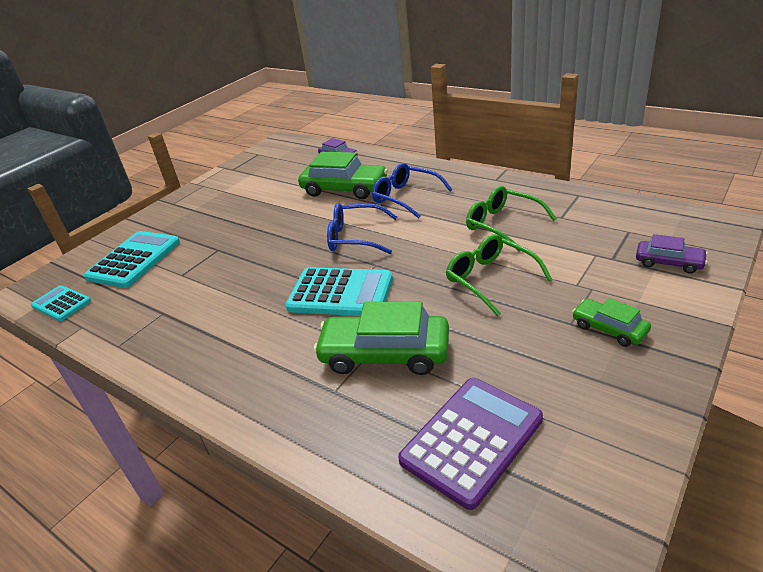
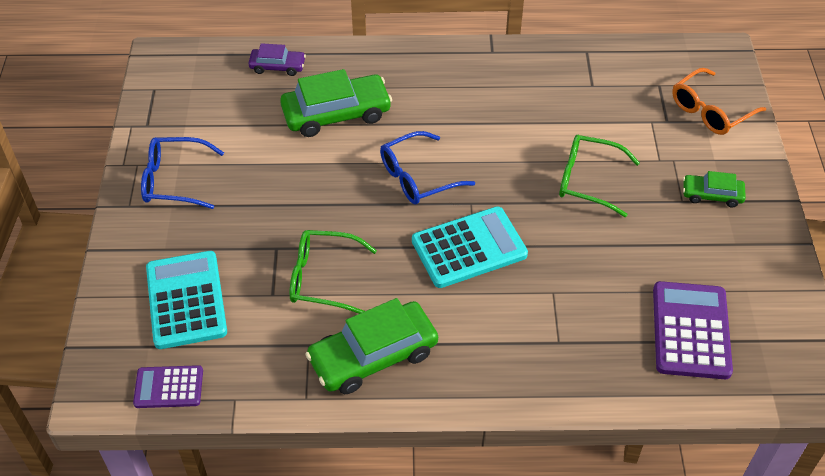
camera: 40 degrees left, 15 degrees up
turquoise calculator [31,285,91,321] -> purple calculator [133,365,203,408]
green car [314,301,449,375] -> green car moved to [306,298,438,394]
blue glasses [372,163,453,218] -> blue glasses moved to [141,137,224,209]
green glasses [466,186,557,252] -> green glasses moved to [290,230,377,314]
purple car [636,234,708,274] -> orange glasses [672,68,766,135]

